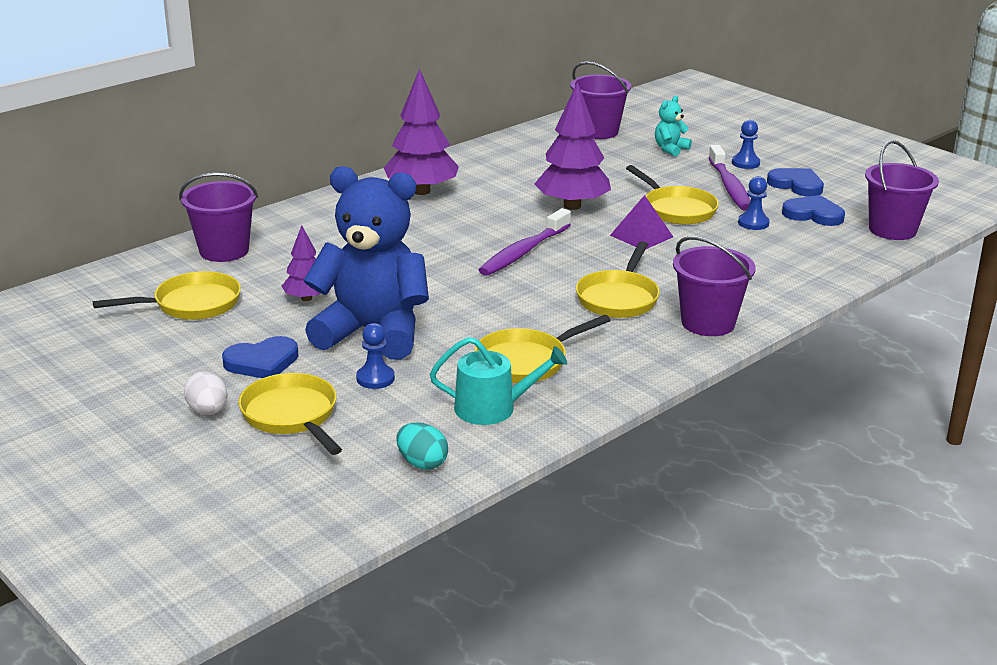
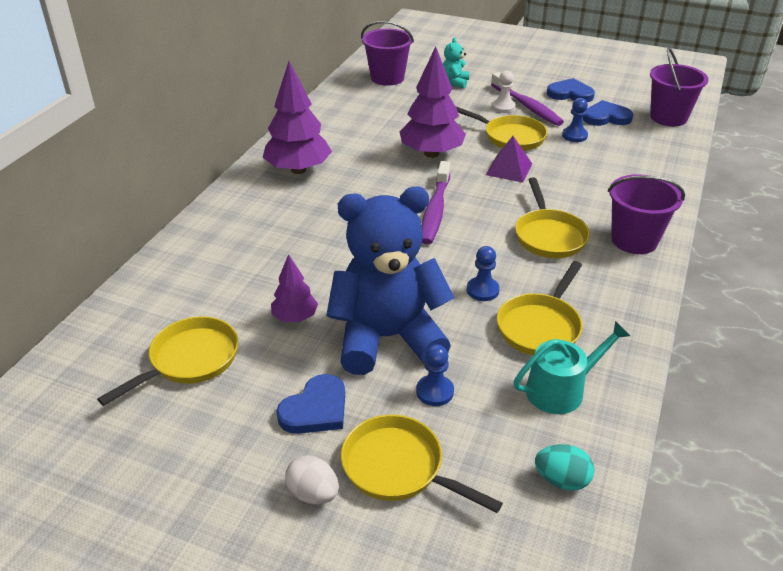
camera: 25 degrees left, 10 degrees up
purple bucket [179,173,258,262] -> none
blue pawn [732,120,760,169] -> blue pawn moved to [467,246,500,301]
none -> white pawn [492,71,516,113]

